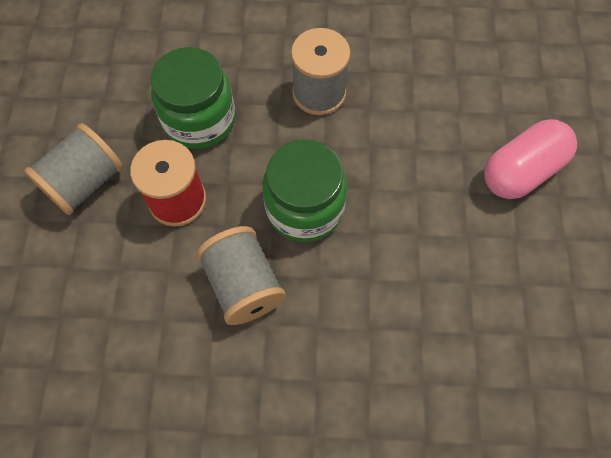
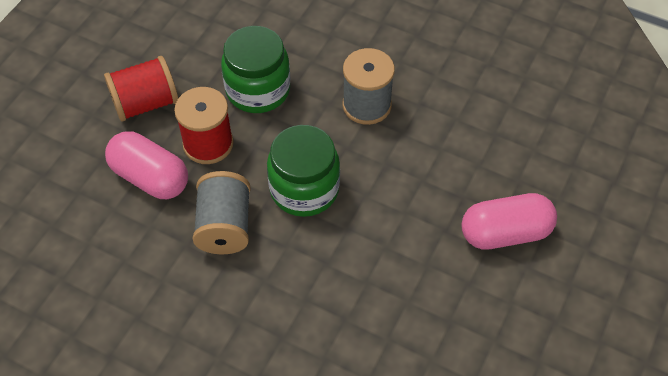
camera: 25 degrees right, 10 degrees down
grey spool [24,124,123,215] -> red spool [104,56,178,122]
none -> pink capsule [105,131,188,199]

